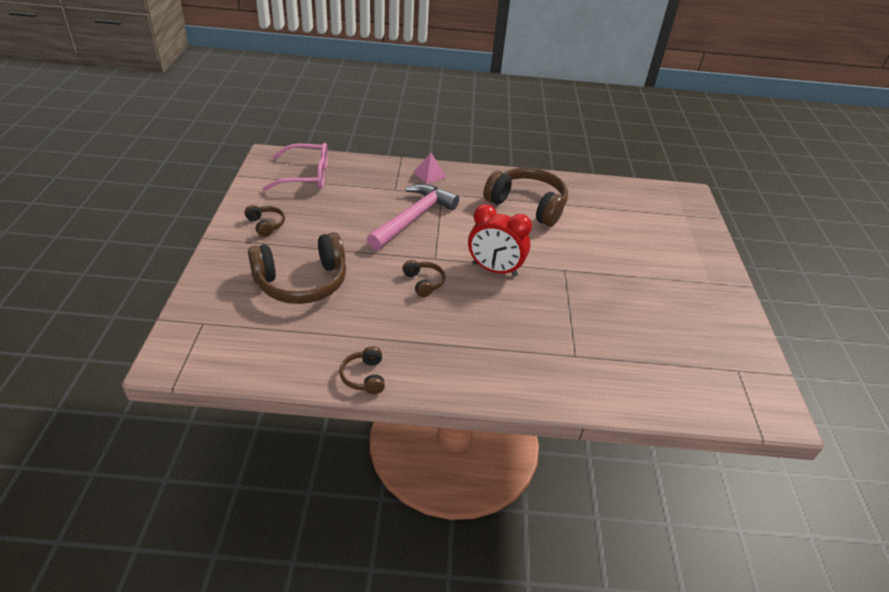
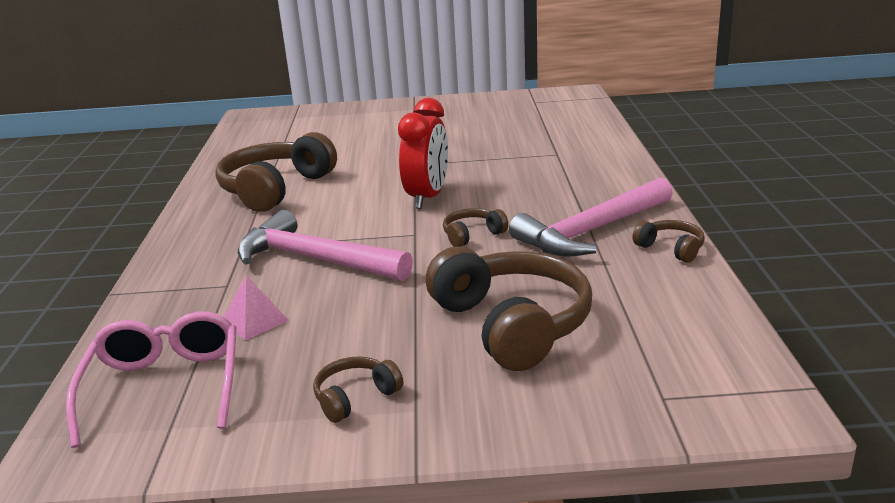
camera: 90 degrees left, 15 degrees down
brown headphones [339,346,385,394] -> brown headphones turned 120 degrees counterclockwise [633,220,705,263]
pink pyramid [413,153,446,184] -> pink pyramid moved to [224,275,289,340]
none -> pink hammer [509,177,673,257]

